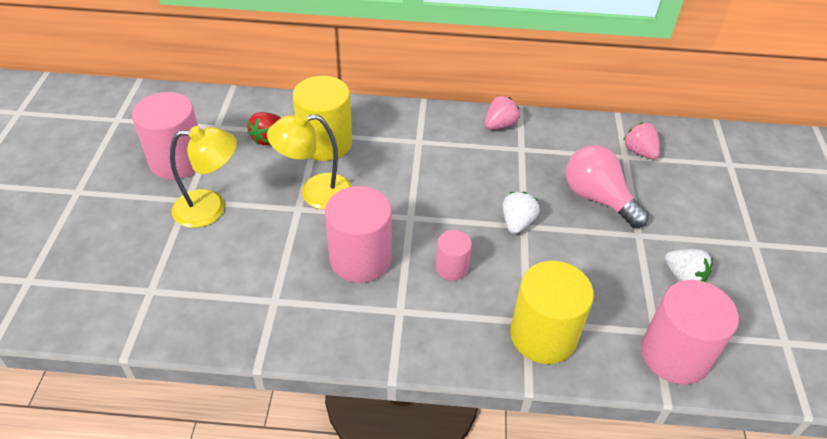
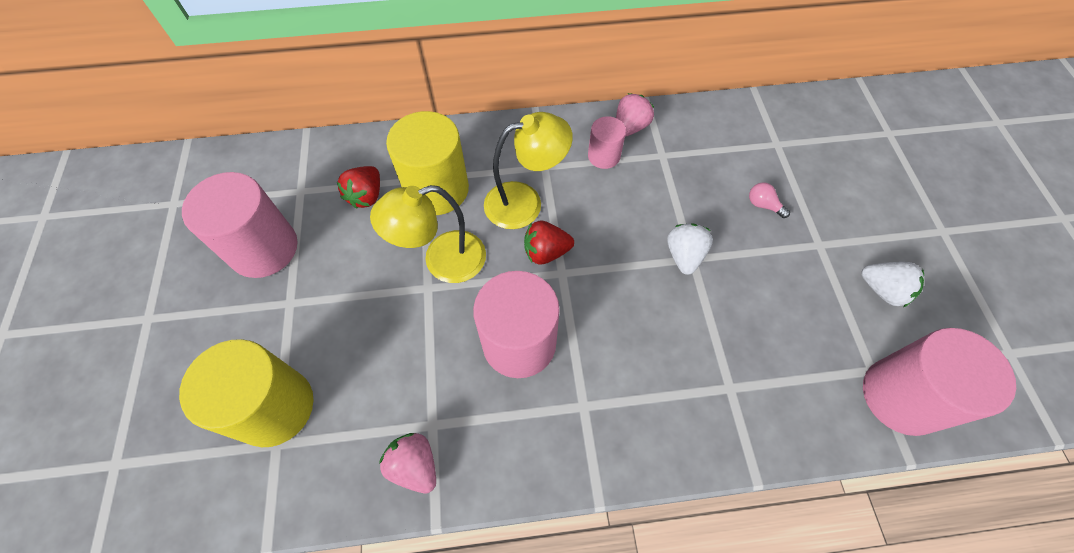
camera: 10 degrees left, 15 degrees up
yellow lamp [170,126,237,228] -> yellow lamp moved to [484,112,573,229]
pink cylinder [436,230,472,280] -> pink cylinder moved to [588,116,626,169]
yellow cylinder [510,261,594,364] -> yellow cylinder moved to [179,339,313,447]
pink light bulb [566,145,649,228] -> pink light bulb [749,182,790,218], size x0.41
pink strawberry [623,122,660,159] -> pink strawberry moved to [379,433,436,493]
none -> red strawberry [524,221,574,264]

